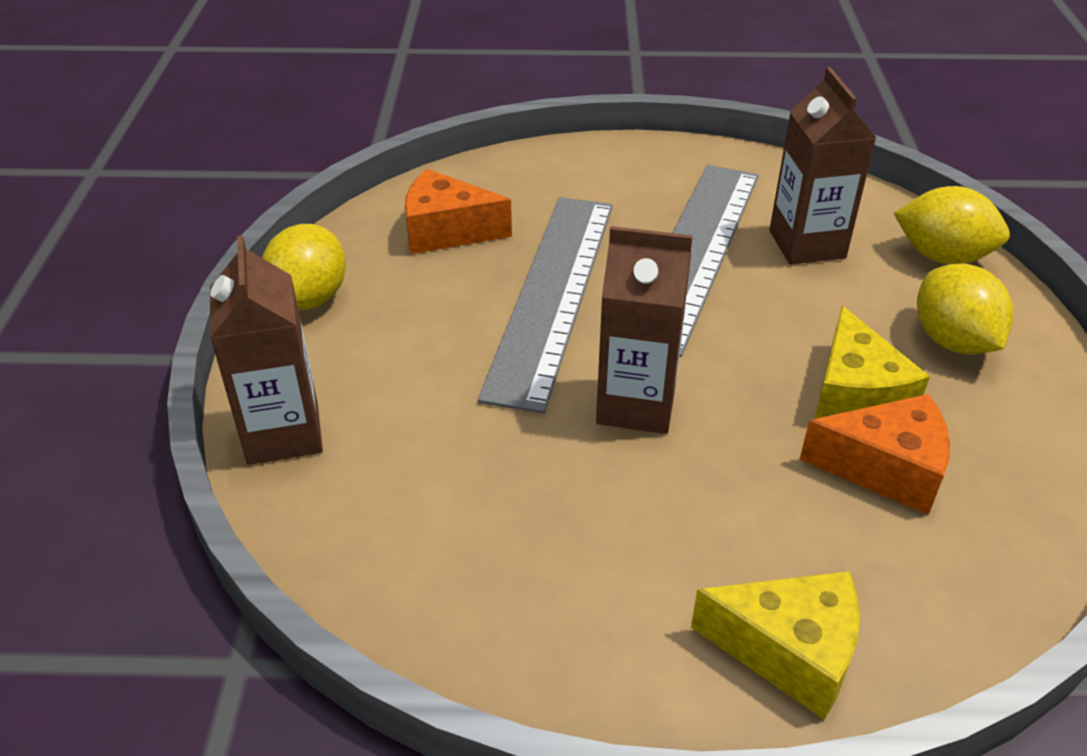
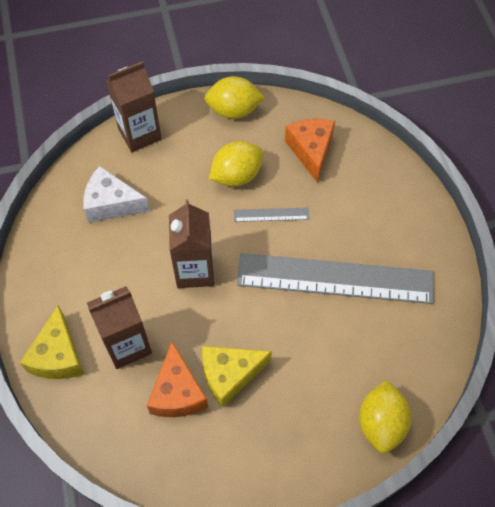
camera: 75 degrees right, 20 degrees up
grey ruler [478,197,613,413] -> grey ruler [234,208,309,222], size x0.40
brown carton [769,67,876,265] -> brown carton moved to [87,286,152,369]
yellow lemon [917,263,1014,355] -> yellow lemon moved to [209,141,263,187]
none -> white cheese [83,166,150,223]

